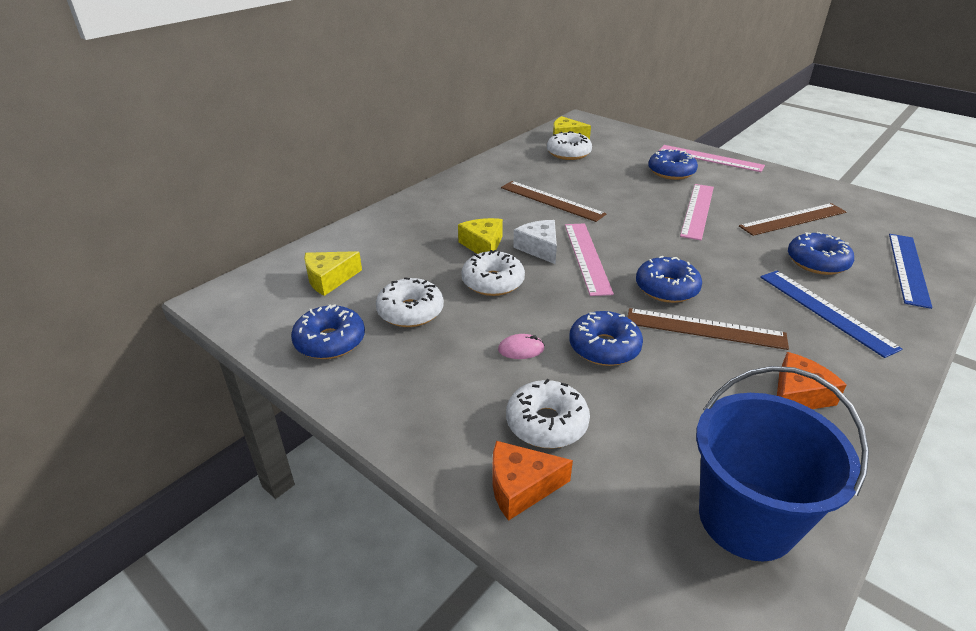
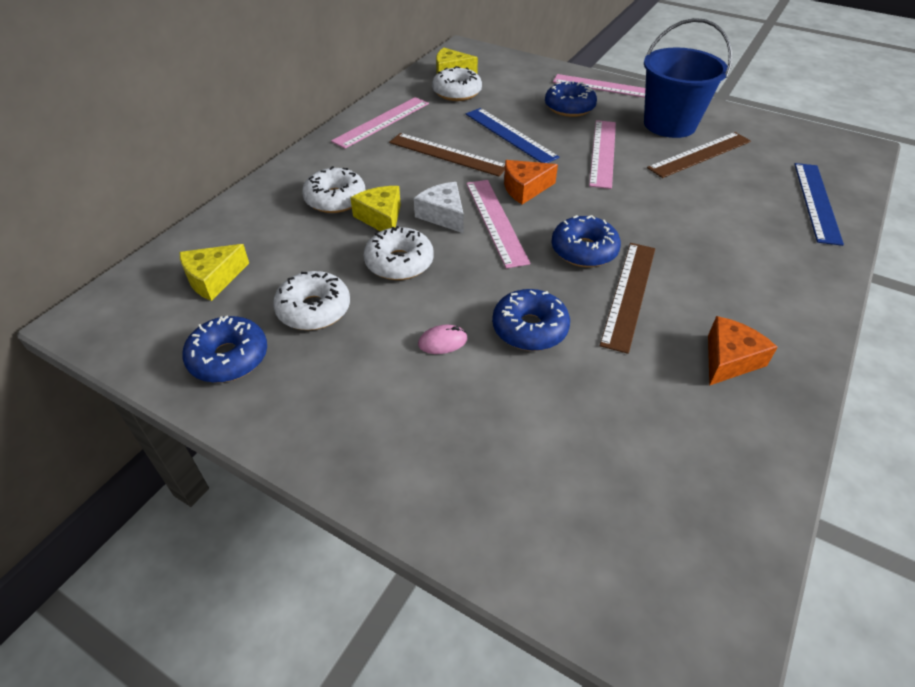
camera: 10 degrees left, 10 degrees up
orange cheese [492,441,573,521] -> orange cheese moved to [504,160,558,205]
white donut [506,379,590,448] -> white donut moved to [302,166,365,213]
brown ruler [627,308,789,350] -> brown ruler turned 75 degrees counterclockwise [600,243,655,354]
blue bucket [696,366,869,561] -> blue bucket moved to [644,18,732,138]
blue ruler [760,271,902,358] -> blue ruler moved to [466,108,559,163]
blue donut [788,232,854,275] -> none
none -> pink ruler [331,97,429,149]

